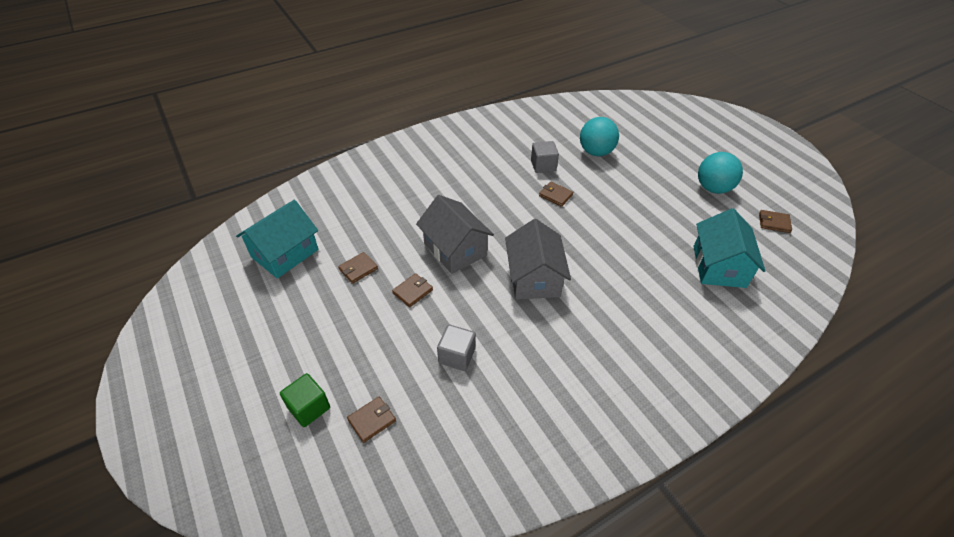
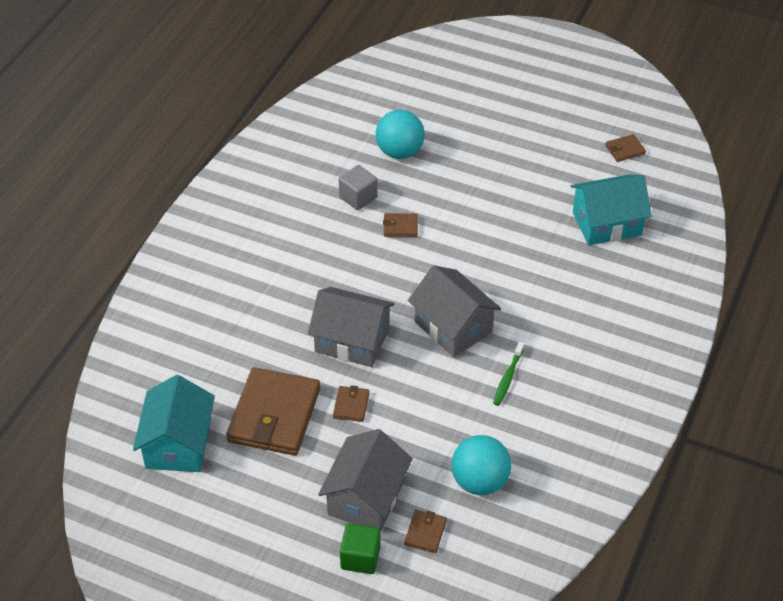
camera: 35 degrees left, 0 degrees up
brown wallet [338,252,378,284] -> brown wallet [226,367,320,456], size x2.32
grey cube [437,325,476,371] -> none
turquoise house [694,208,765,288] -> turquoise house turned 75 degrees counterclockwise [571,174,652,245]
turquoise ball [698,152,743,194] -> turquoise ball moved to [451,435,511,495]
none -> grey house [318,429,413,532]
none -> green toothbrush [493,341,524,406]

